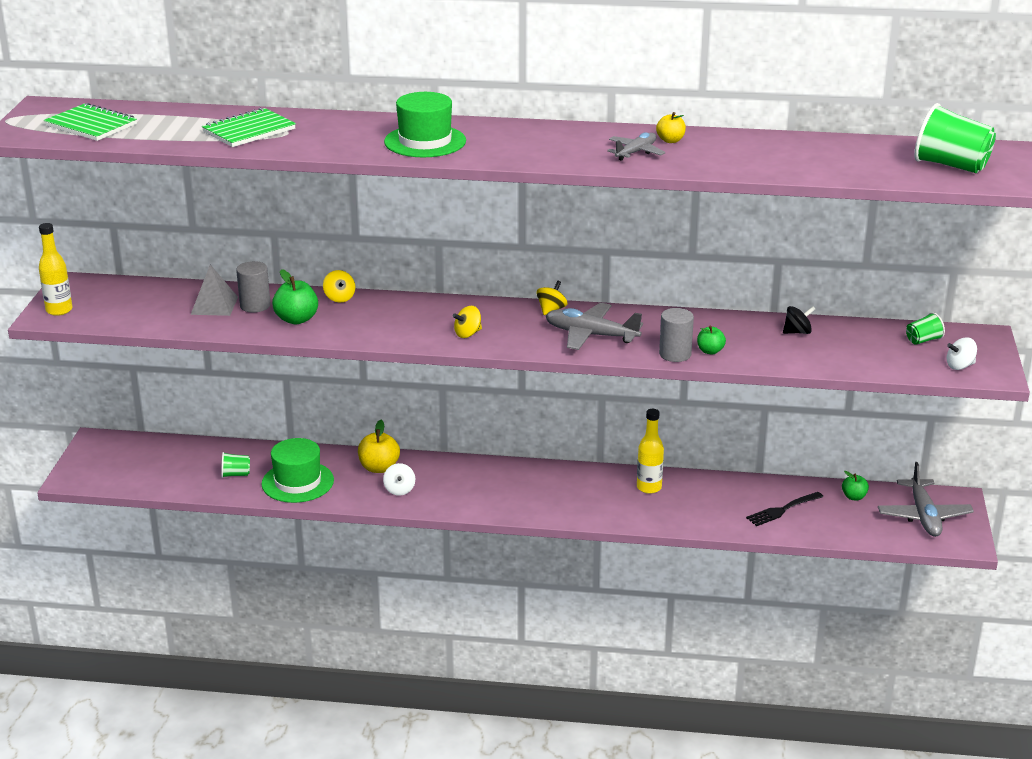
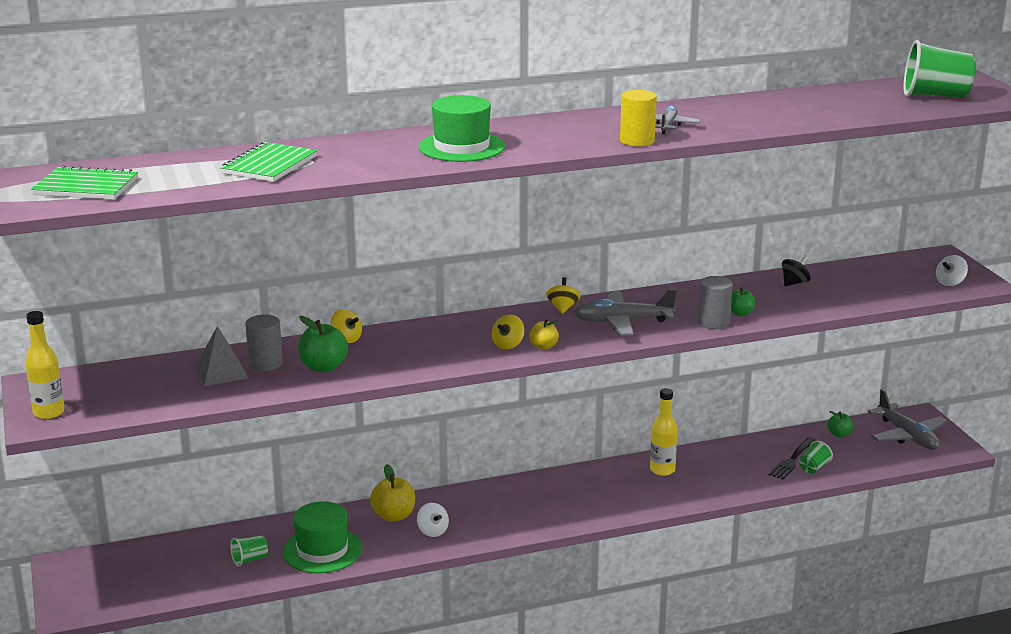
camera: 25 degrees left, 5 degrees down
yellow apple [656,112,686,143] -> yellow apple moved to [529,319,559,350]
green cup [906,312,945,345] -> green cup moved to [799,441,833,474]
none -> yellow cylinder [620,90,657,146]

